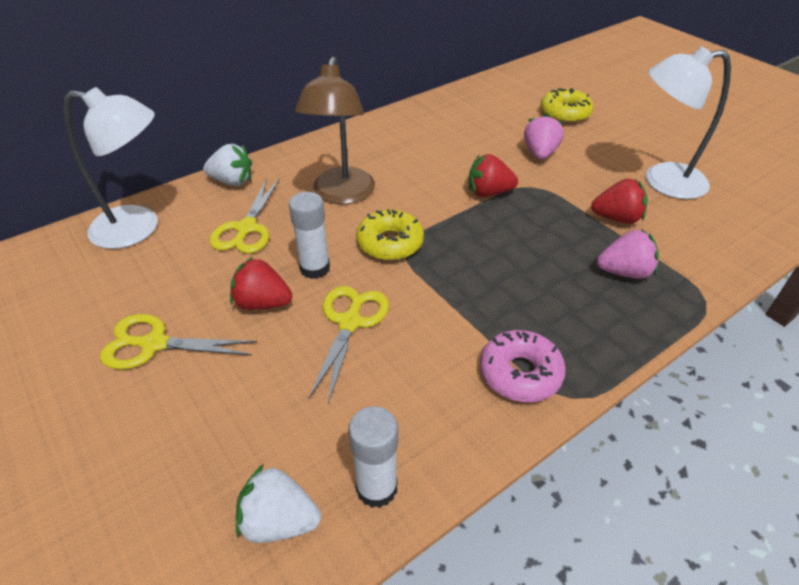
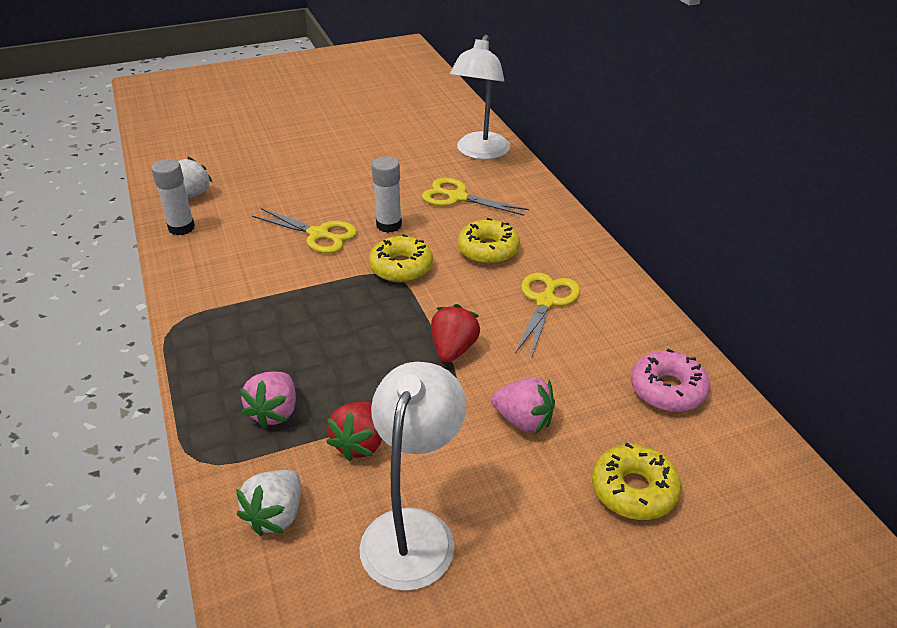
camera: 105 degrees right, 5 degrees down
yellow scissors [100,314,257,370] -> yellow scissors moved to [515,273,580,356]
white strawberry [203,144,252,186] -> white strawberry moved to [236,470,301,536]
red strawberry [230,257,292,310] -> none
brown lamp [295,56,375,204] -> yellow donut [458,218,520,264]
pink donut [480,330,566,402] -> pink donut moved to [631,349,710,412]

